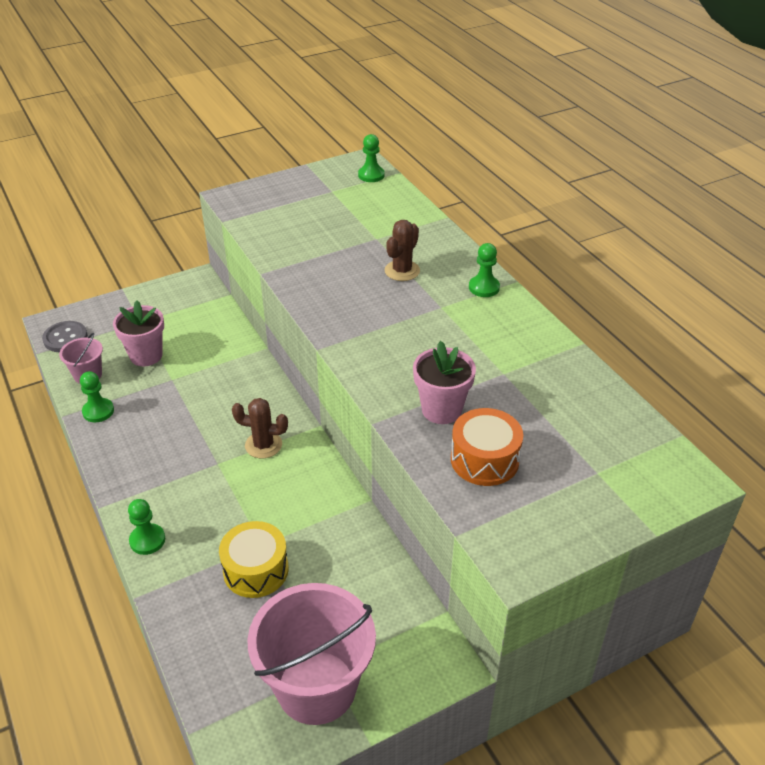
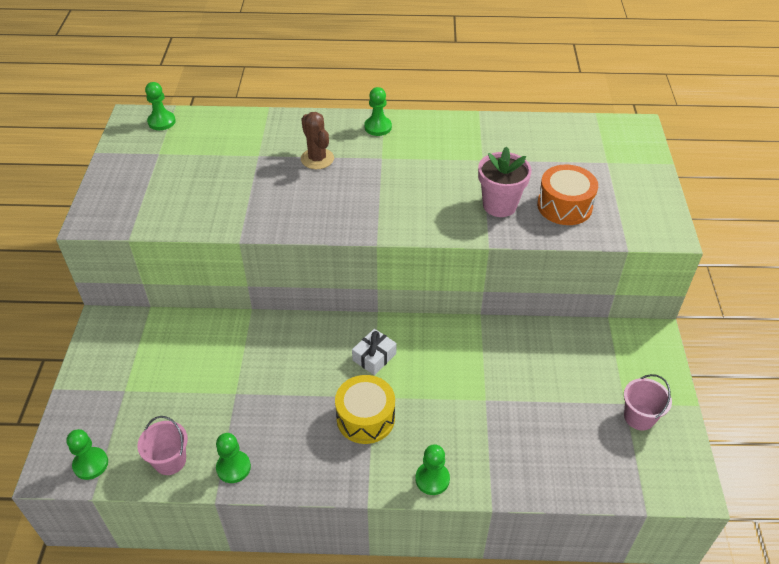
camera: 60 degrees left, 5 degrees up
grey button [42,321,88,352] -> green pawn [66,429,108,480]
pink flower pot [113,300,164,366] -> none
yellow drum [219,521,289,598] -> yellow drum moved to [335,375,395,444]
brown cactus [232,398,288,458] -> white gift [352,329,396,375]
pink bucket [247,583,376,725] -> pink bucket [624,374,672,430], size x0.47

